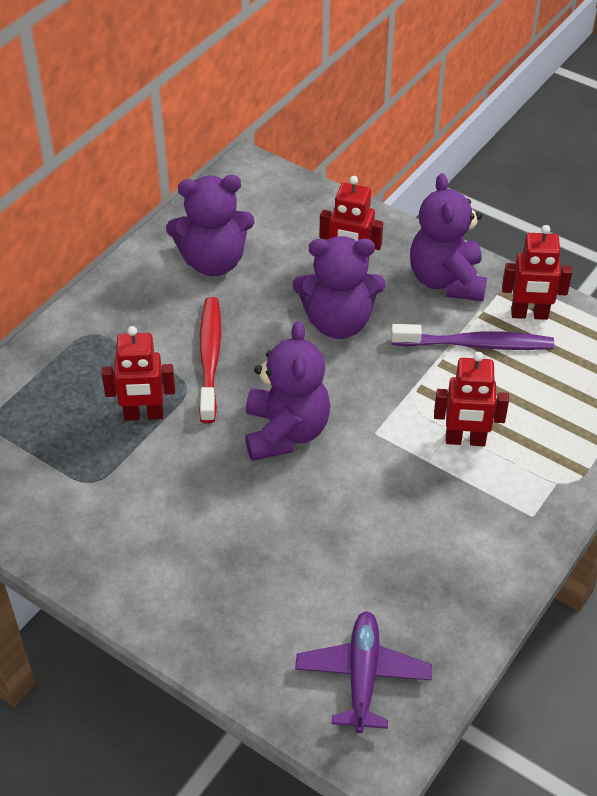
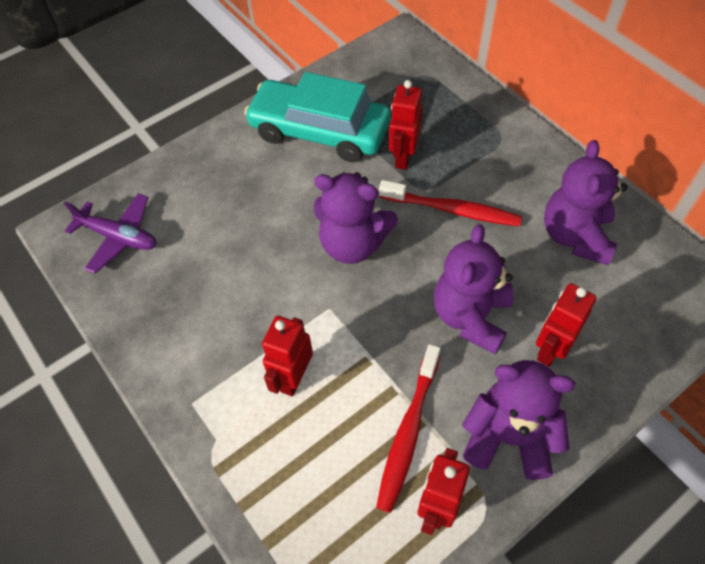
camera: 110 degrees right, 10 degrees up
purple toothbrush [391,324,554,350] -> red toothbrush [376,344,441,513]
none -> turquoise car [244,72,391,162]

